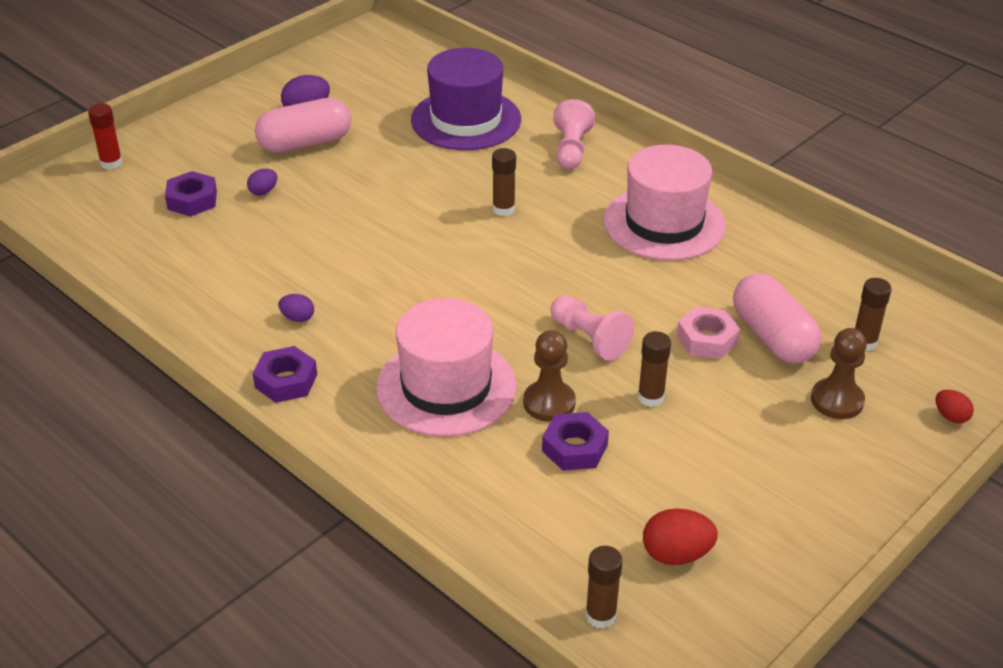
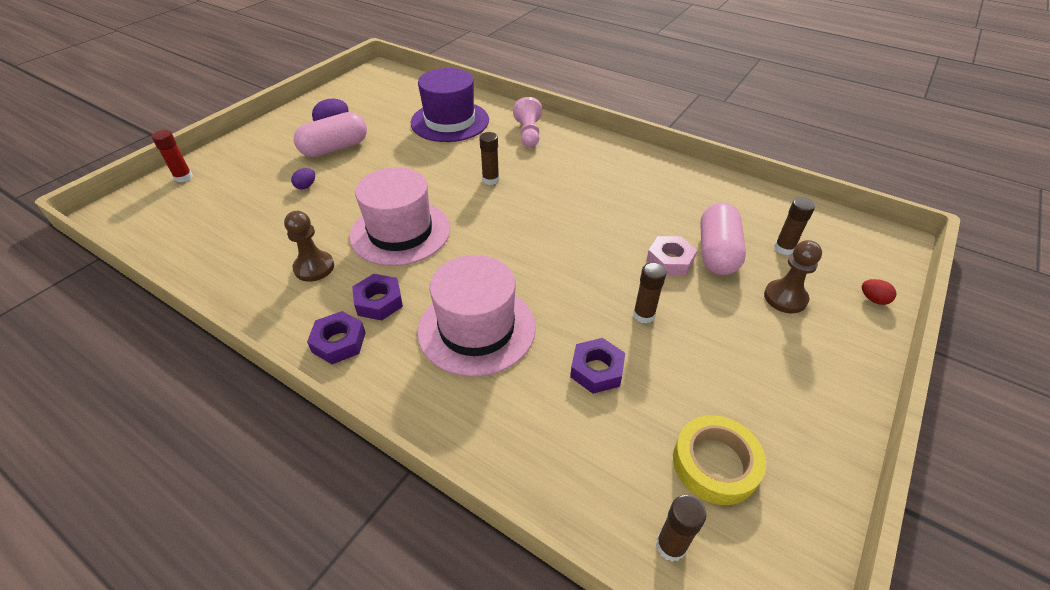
camera: 10 degrees left, 5 degrees up
purple nut [165,171,217,217] -> purple nut moved to [352,274,403,320]
purple egg [278,294,314,322] -> none
brown pawn [523,330,576,422] -> brown pawn moved to [284,211,334,282]
pink pawn [550,296,634,361] -> none
pink hat [603,145,726,261] -> pink hat moved to [350,167,450,266]
red egg [643,508,718,565] -> yellow tape [673,415,766,505]
pink capsule [733,273,822,364] -> pink capsule turned 45 degrees clockwise [700,202,746,275]

